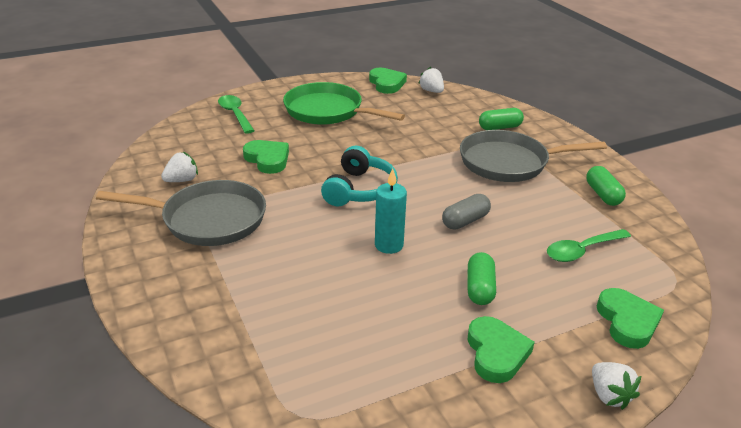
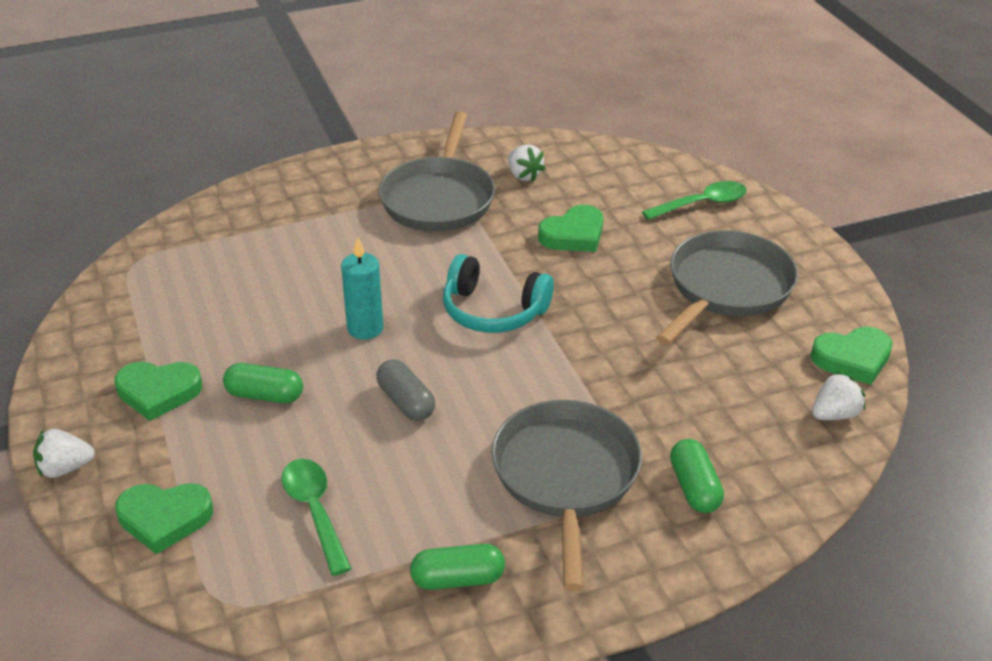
camera: 95 degrees right, 5 degrees up
green pan [283,82,405,125] -> grey pan [656,230,798,345]

